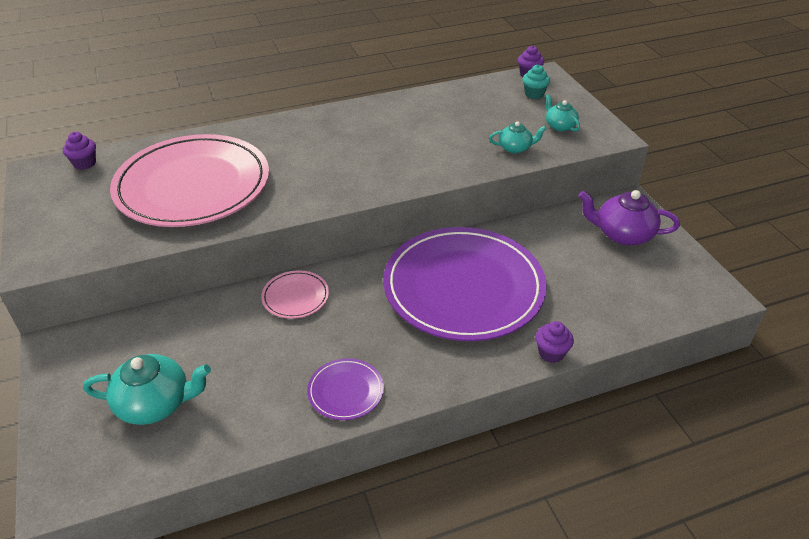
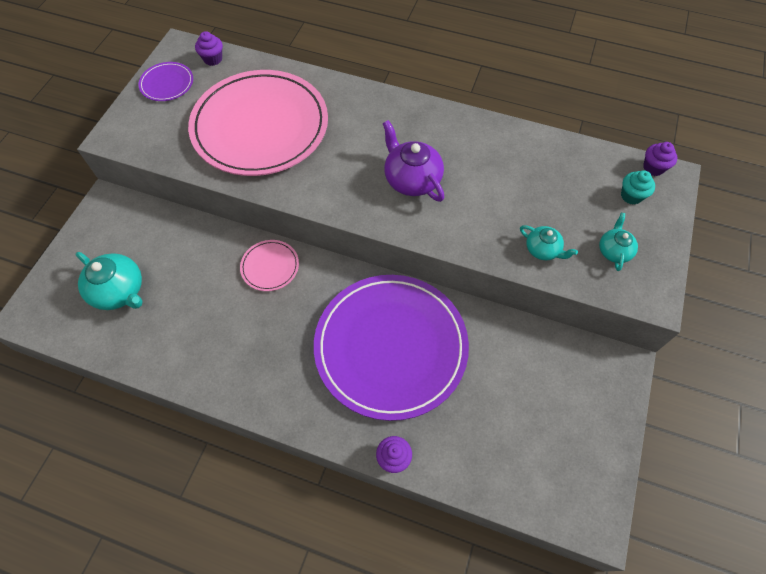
camera: 40 degrees right, 20 degrees up
purple plate [307,358,384,420] -> purple plate moved to [138,62,193,101]
purple teapot [579,190,680,246] -> purple teapot moved to [383,120,444,202]

